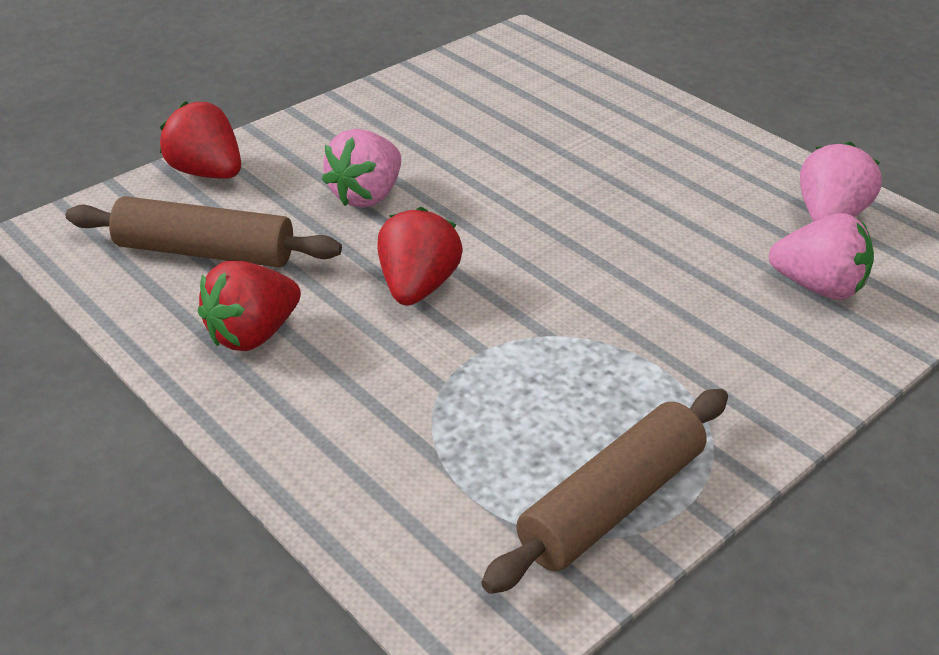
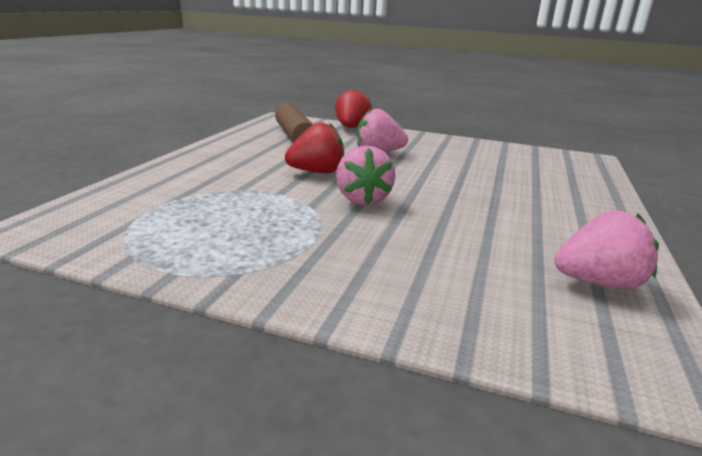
camera: 60 degrees right, 15 degrees down
red strawberry [198,261,301,351] -> none
brown rolling pin [481,389,728,594] -> none
pink strawberry [769,213,874,300] -> pink strawberry moved to [336,145,396,205]

